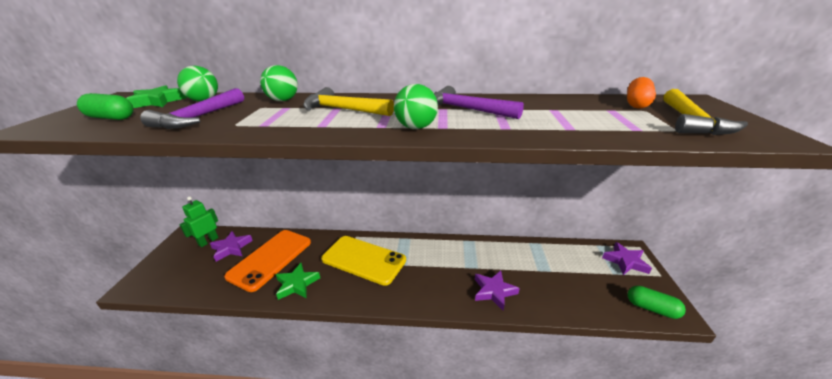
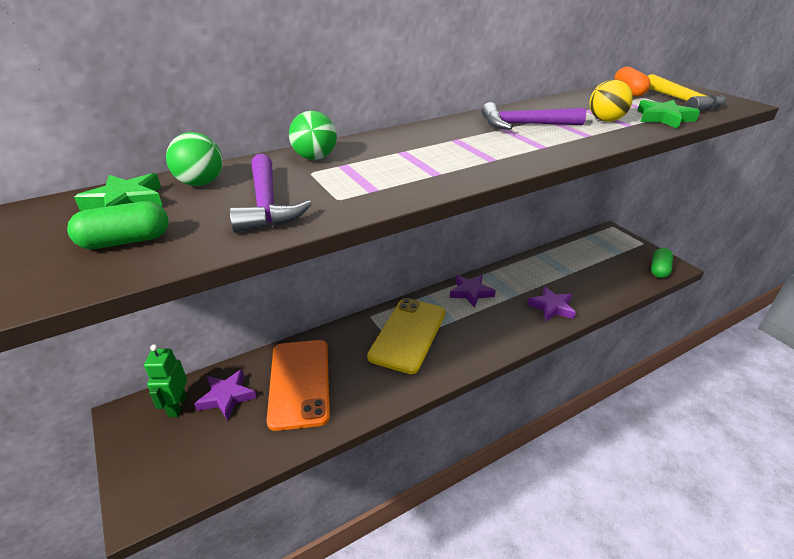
camera: 35 degrees left, 5 degrees up
green star [276,263,320,300] -> green star moved to [638,100,700,129]
yellow hammer [303,87,394,116] -> none
yellow phone [321,236,406,286] -> yellow phone turned 60 degrees counterclockwise [367,298,446,374]
green ball [394,84,438,129] -> none
purple star [602,242,652,275] -> purple star moved to [450,275,496,308]
green capsule [628,286,686,319] -> green capsule turned 60 degrees counterclockwise [651,248,673,278]
none -> yellow ball [589,80,633,122]

